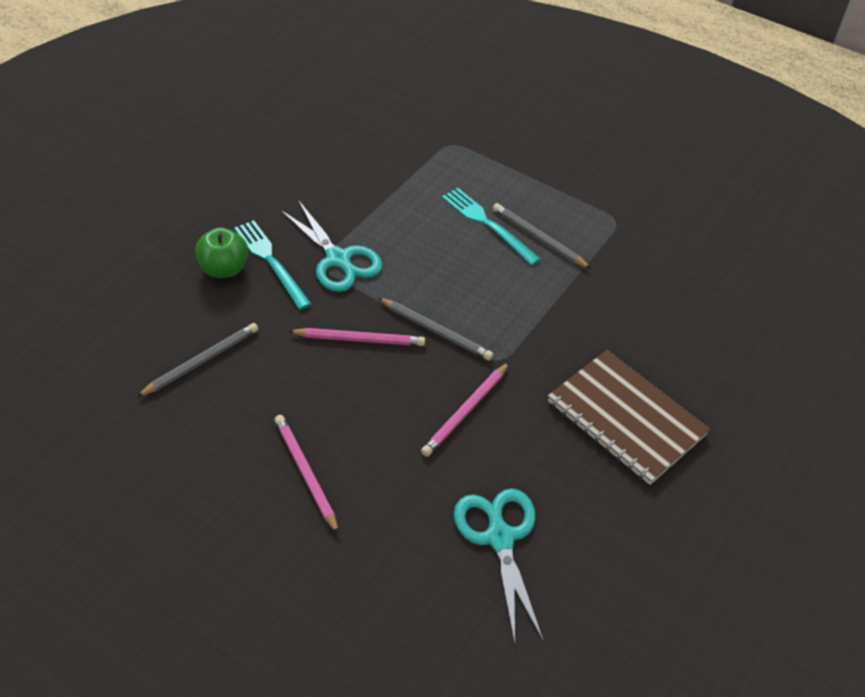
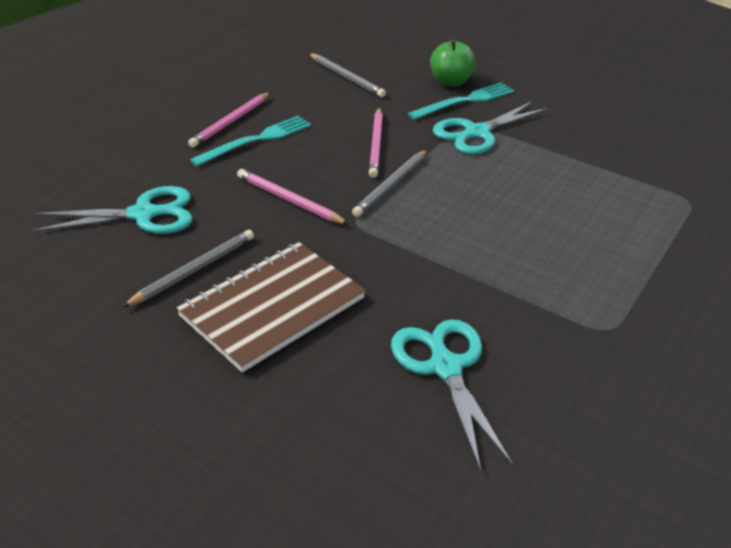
camera: 90 degrees right, 10 degrees down
pink pencil [274,415,339,534] -> pink pencil turned 150 degrees clockwise [188,92,270,147]
turquoise fork [442,188,541,265] -> turquoise fork moved to [190,116,311,166]
grey pencil [493,203,591,269] -> grey pencil moved to [123,230,254,307]
none -> turquoise scissors [391,319,513,471]

